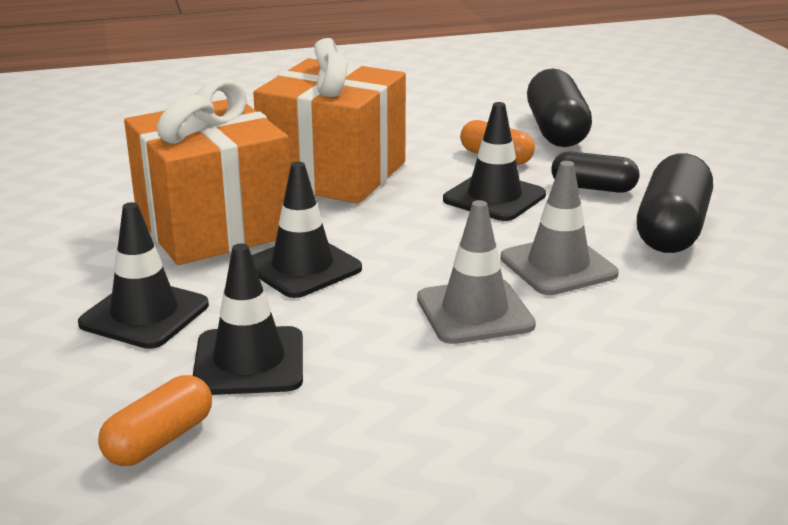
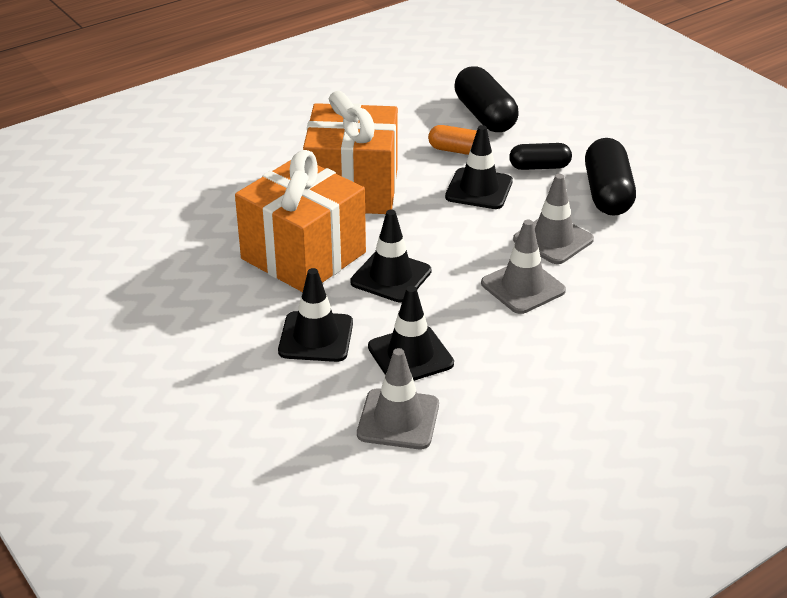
camera: 20 degrees left, 10 degrees up
orange capsule [98,375,212,466] -> grey traffic cone [357,348,439,449]

